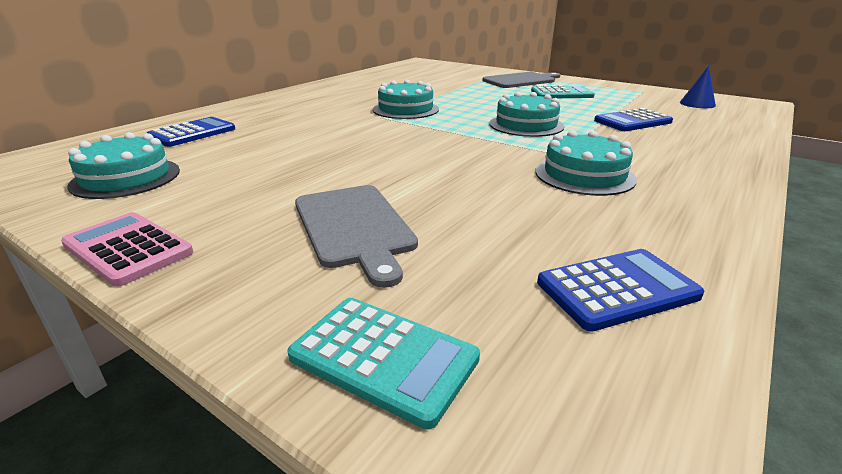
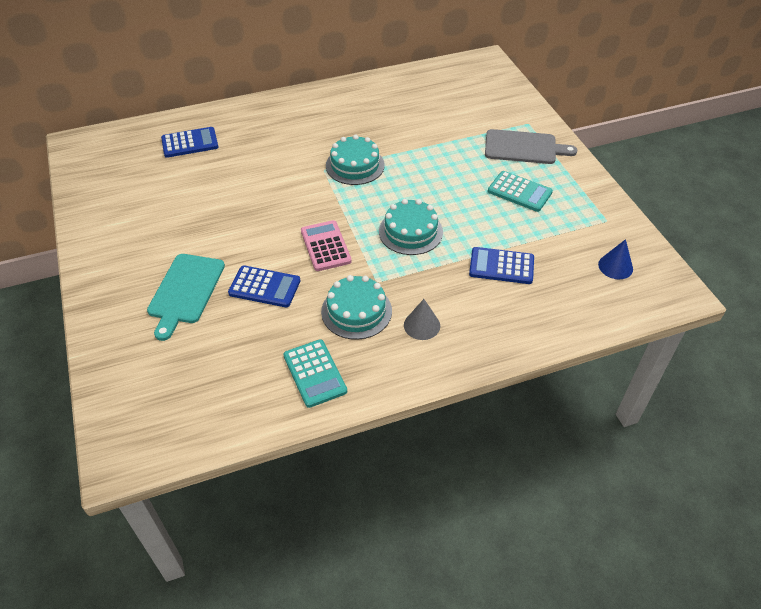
camera: 35 degrees right, 20 degrees up
pink calculator [61,212,193,287] -> pink calculator moved to [301,220,352,271]
turquoise cake [67,132,180,199] -> none
turquoise calculator [287,298,480,430] -> turquoise calculator moved to [283,339,347,408]
grey cutting board [295,185,418,288] -> turquoise cutting board [147,254,225,341]
blue calculator [537,249,704,332] -> blue calculator moved to [228,265,300,307]
none -> grey cone [404,299,440,340]

